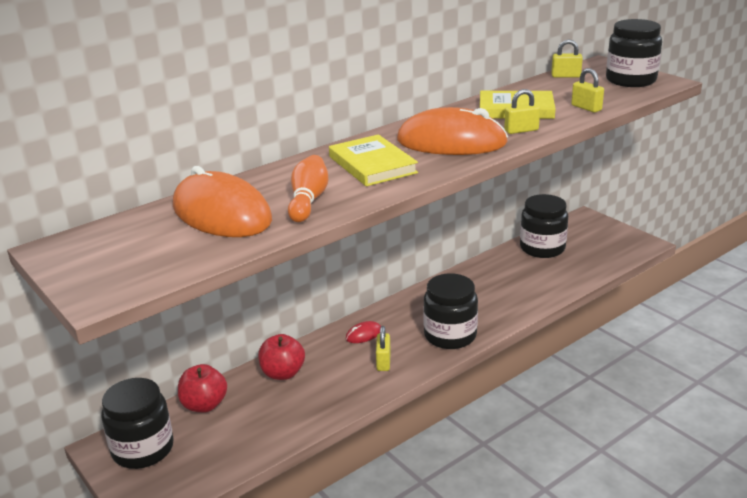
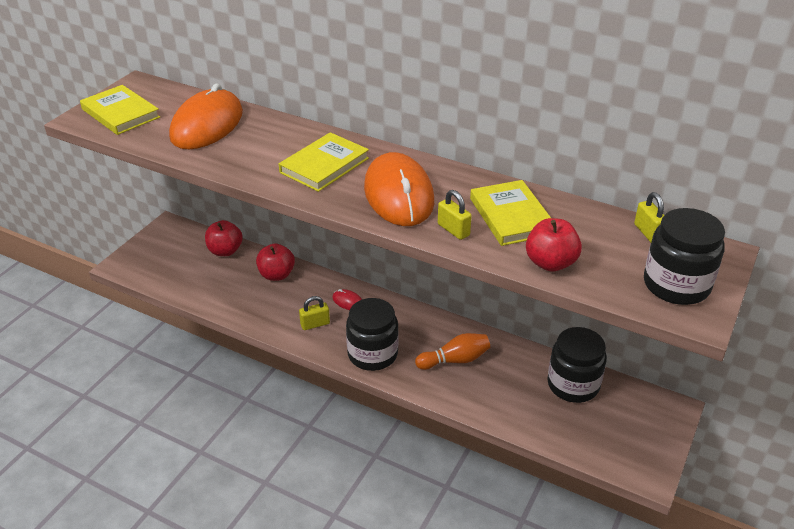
camera: 65 degrees right, 10 degrees up
black jar [101,378,174,469] -> none
orange bowling pin [288,155,328,222] -> orange bowling pin moved to [415,333,490,370]
yellow padlock [571,68,604,112] -> red apple [526,218,582,272]
none -> yellow book [80,85,160,135]

